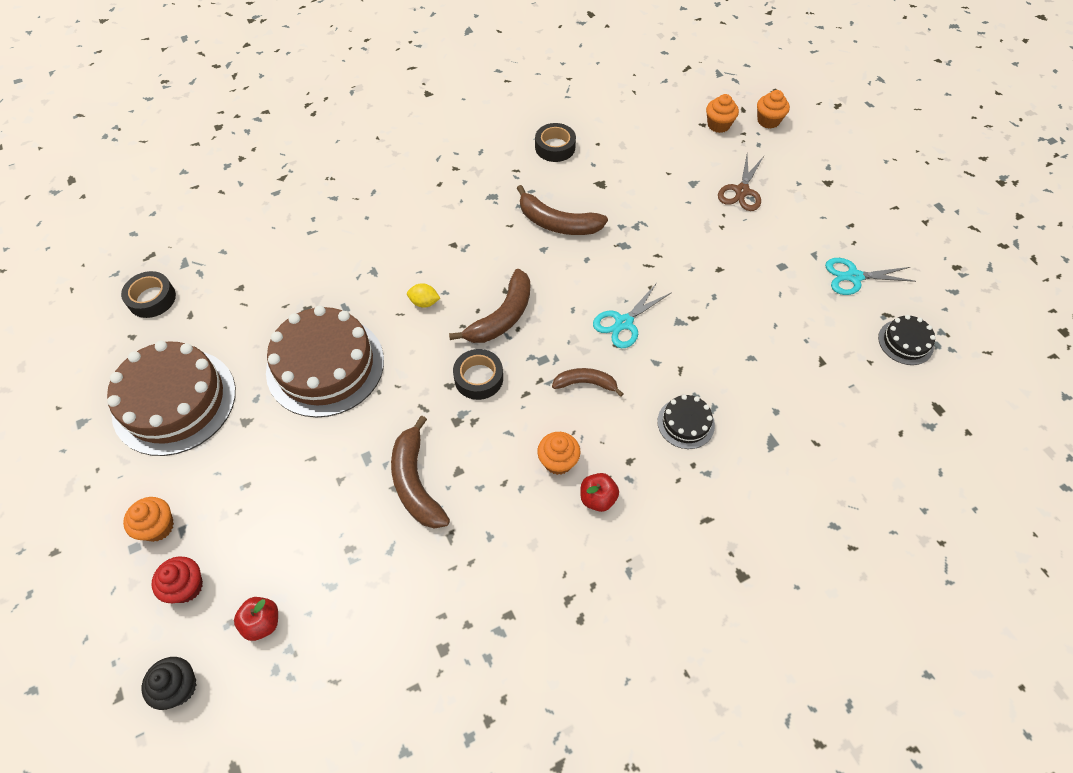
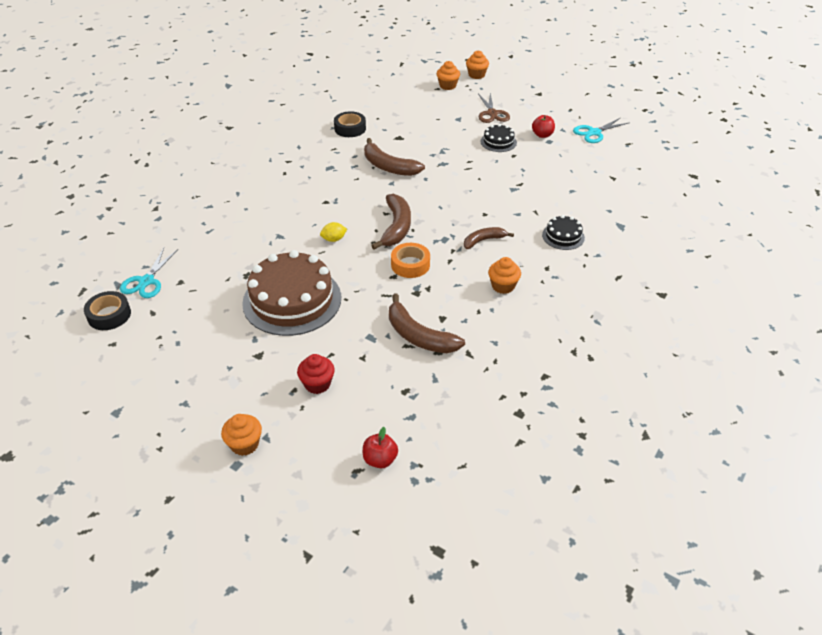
camera: 30 degrees left, 15 degrees down
brown cake [107,341,236,456] -> none
black cupcake [142,657,197,710] -> none
red cupcake [151,556,203,603] -> red cupcake moved to [297,354,335,394]
black tape [453,349,503,400] -> orange tape [391,243,430,278]
brown banana [517,185,608,235] -> brown banana turned 45 degrees clockwise [364,138,425,176]
red apple [580,473,619,512] -> red apple moved to [532,115,555,138]
turquoise scissors [593,283,672,348] -> turquoise scissors moved to [120,248,178,298]
black cake [878,315,936,365] -> black cake moved to [481,124,517,152]

